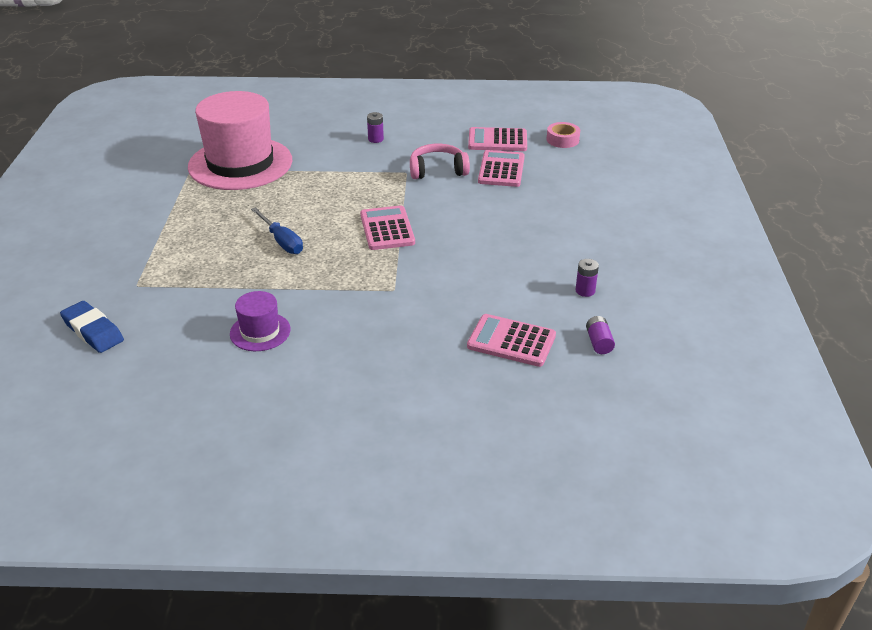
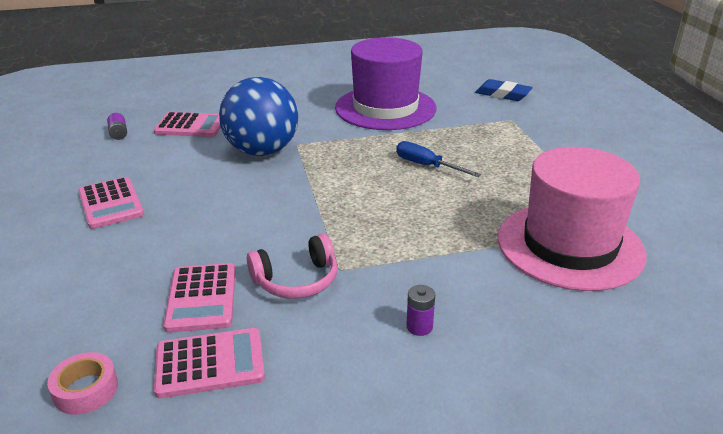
camera: 165 degrees right, 5 degrees down
purple hat [230,291,291,351] -> purple hat [335,37,437,130], size x2.21
pink calculator [360,205,415,250] -> pink calculator moved to [78,177,144,229]
purple battery [575,259,599,297] -> none
none -> blue ball [219,77,298,156]

